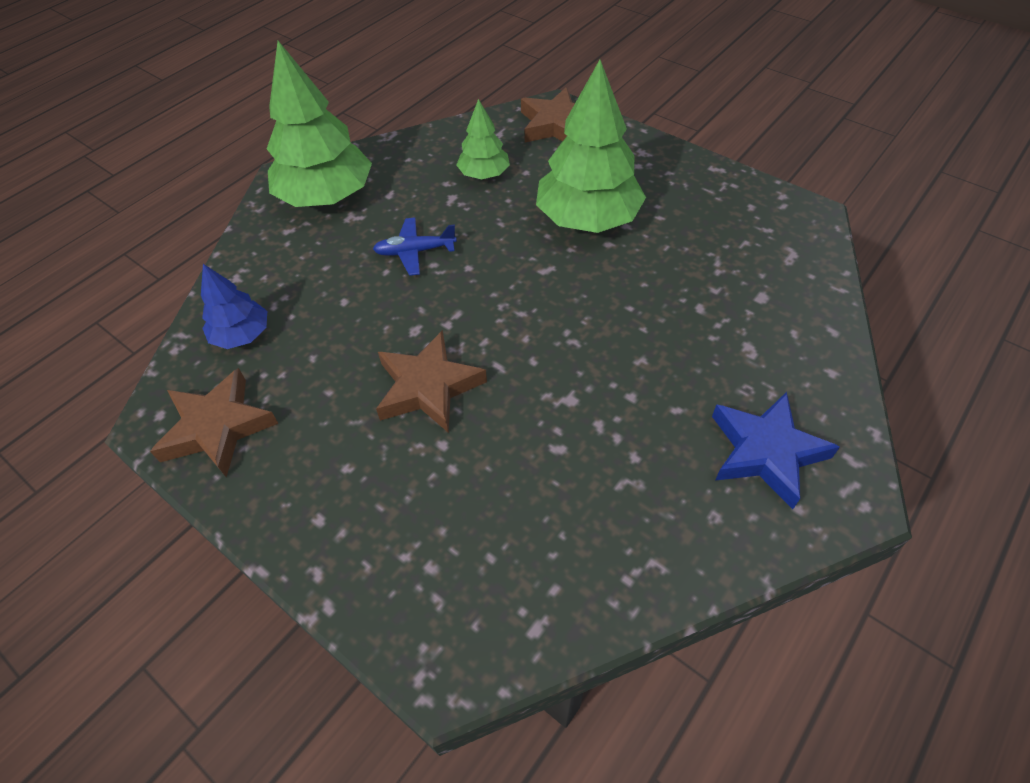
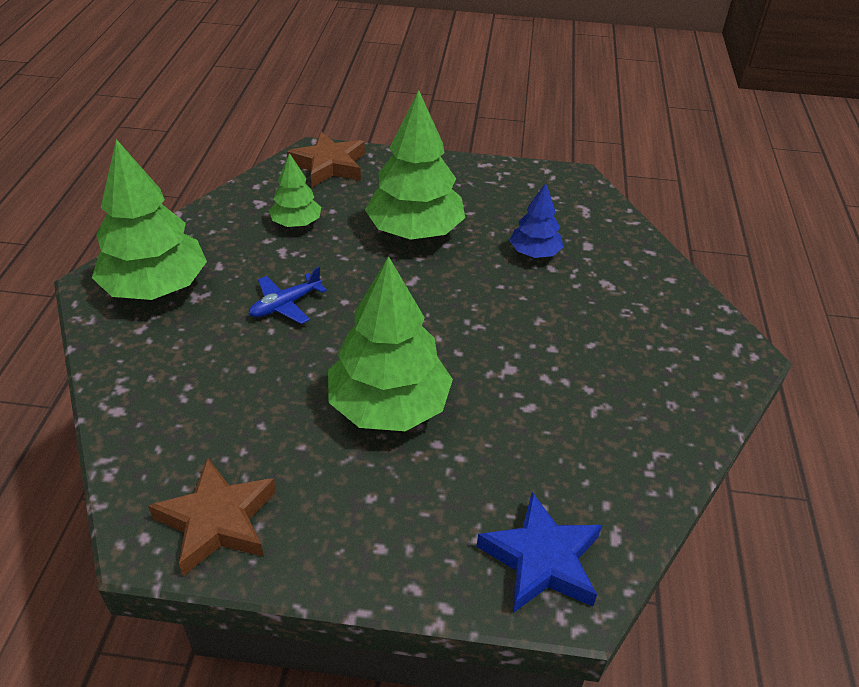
camera: 35 degrees left, 10 degrees down
blue tree [201,264,267,349] -> blue tree moved to [509,183,563,258]
brown star [376,330,487,433] -> green tree [328,256,453,431]
blue star [712,392,840,509] -> blue star moved to [476,492,602,613]

